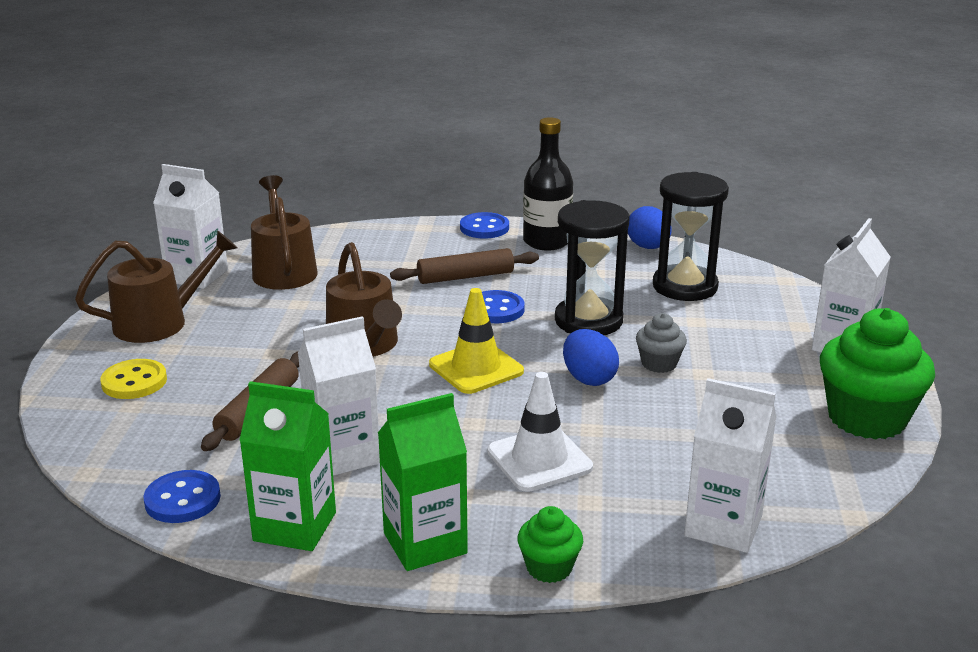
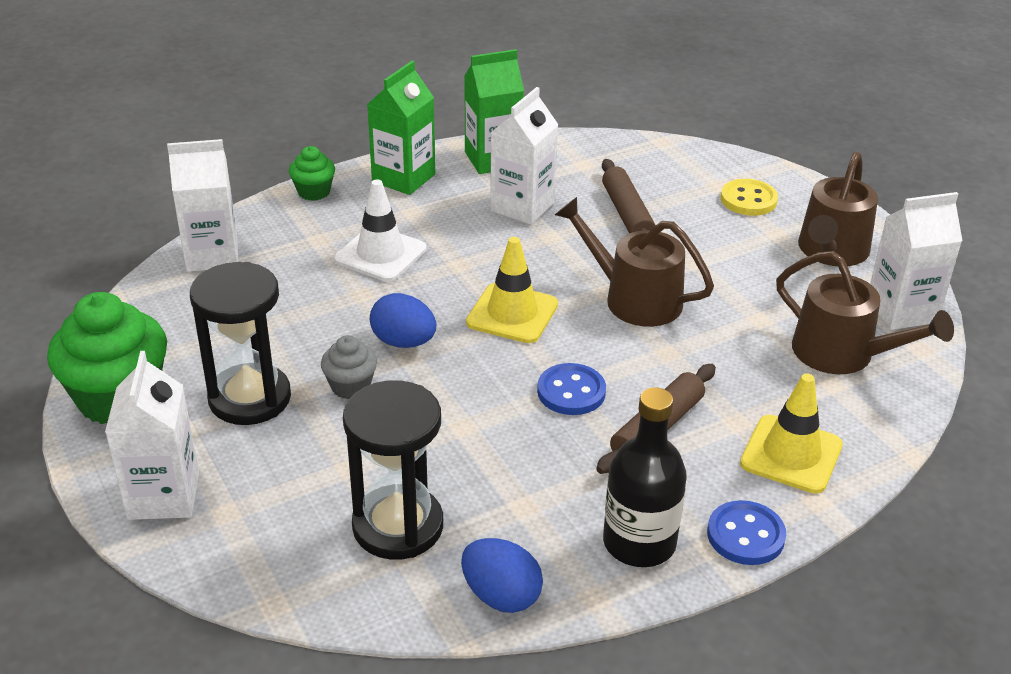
camera: 145 degrees right, 10 degrees up
blue button [144,470,221,523] -> none
black hourglass [555,200,630,335] -> black hourglass moved to [190,262,291,425]
none -> yellow traffic cone [740,373,843,493]

